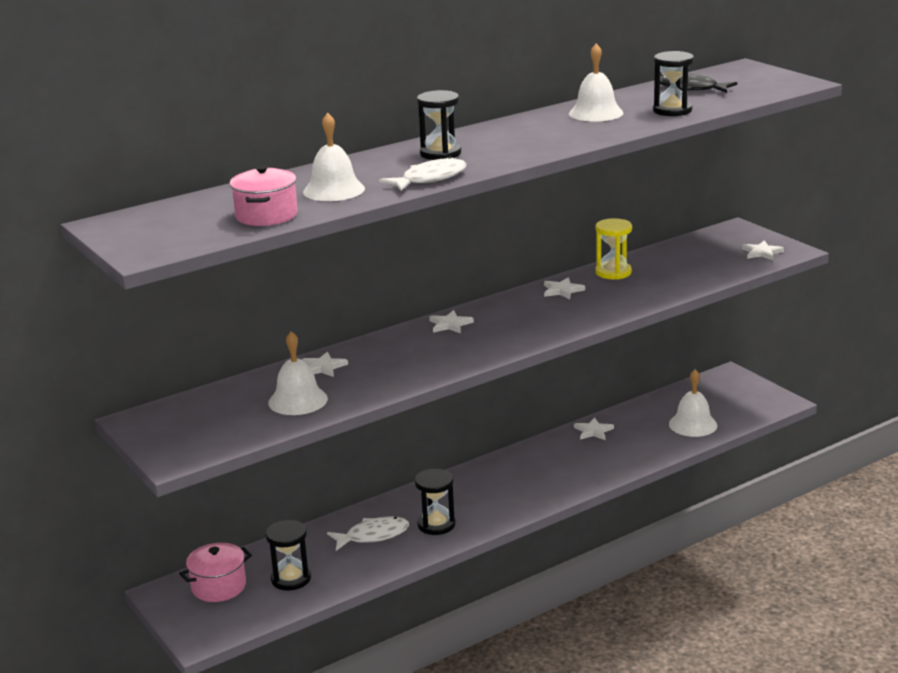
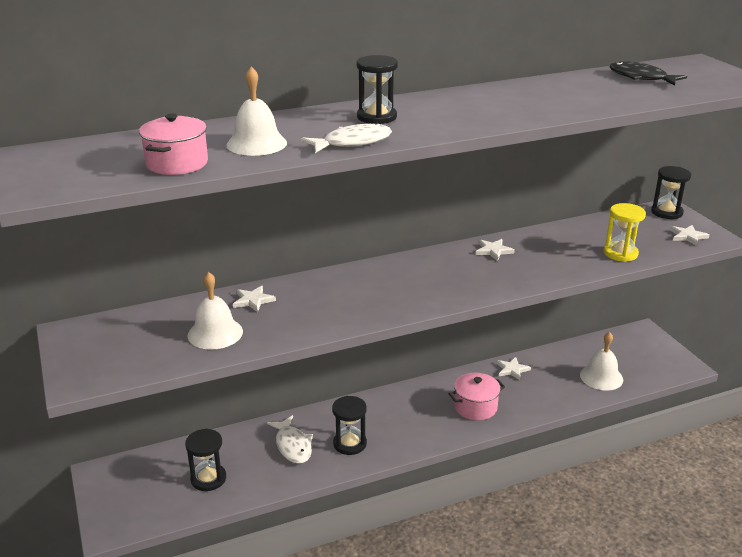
camera: 10 degrees right, 5 degrees up
pink pot [179,543,252,602] -> pink pot moved to [449,373,505,421]
white fish [327,516,409,551] -> white fish turned 75 degrees clockwise [267,415,313,464]
white star [429,310,474,333] -> none
white bell [569,44,623,122] -> none
yellow hourglass [595,218,632,280] -> yellow hourglass moved to [604,203,646,262]
black hourglass [653,51,694,116] -> black hourglass moved to [651,166,691,219]

